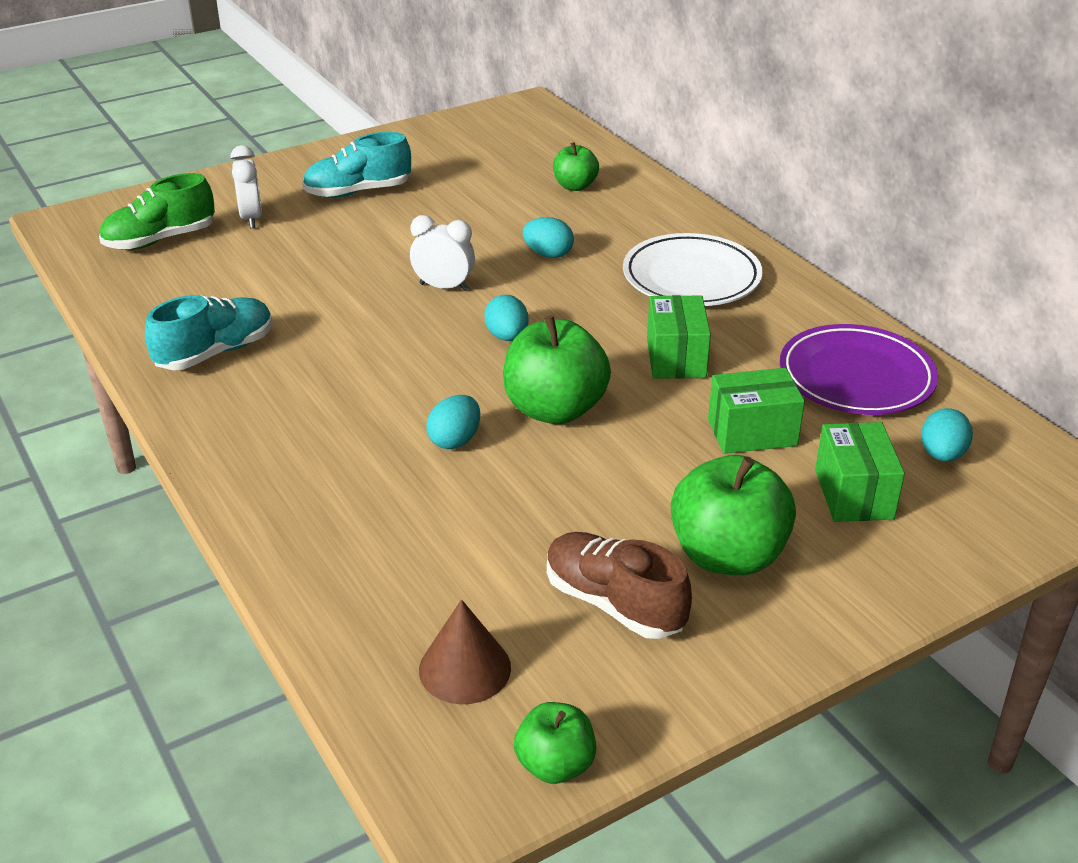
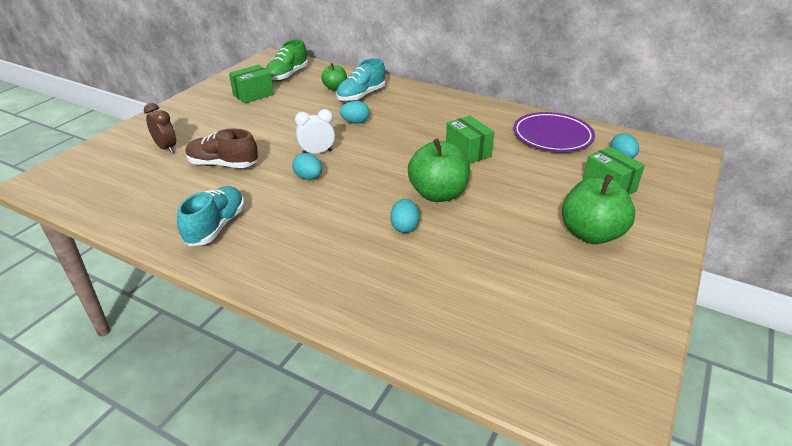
camera: 30 degrees left, 0 degrees up
green shoe [99,173,215,250] -> green shoe moved to [266,39,308,81]
white clock [230,145,262,228] -> brown clock [144,103,176,153]
turquoise shoe [302,132,411,198] -> turquoise shoe moved to [336,58,385,102]
brown cone [419,599,511,704] -> none
turquoise egg [484,295,529,341] -> turquoise egg moved to [292,153,322,180]
green apple [514,702,596,784] -> none
brown shoe [547,532,692,639] -> brown shoe moved to [185,129,258,168]
white plate [623,233,763,306] -> none
green box [708,368,805,454] -> green box moved to [229,65,274,104]

